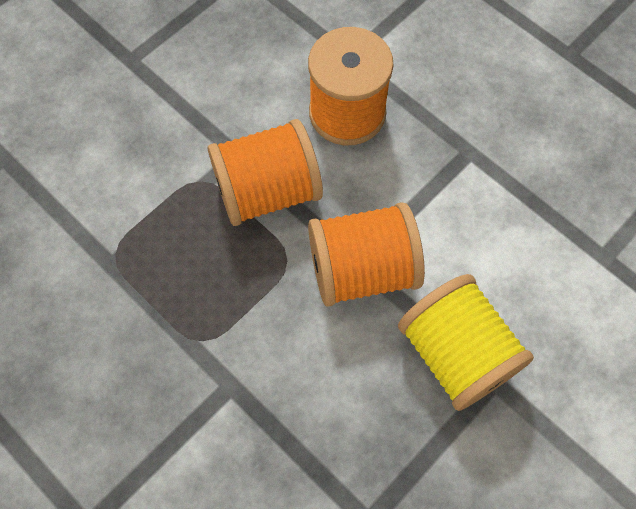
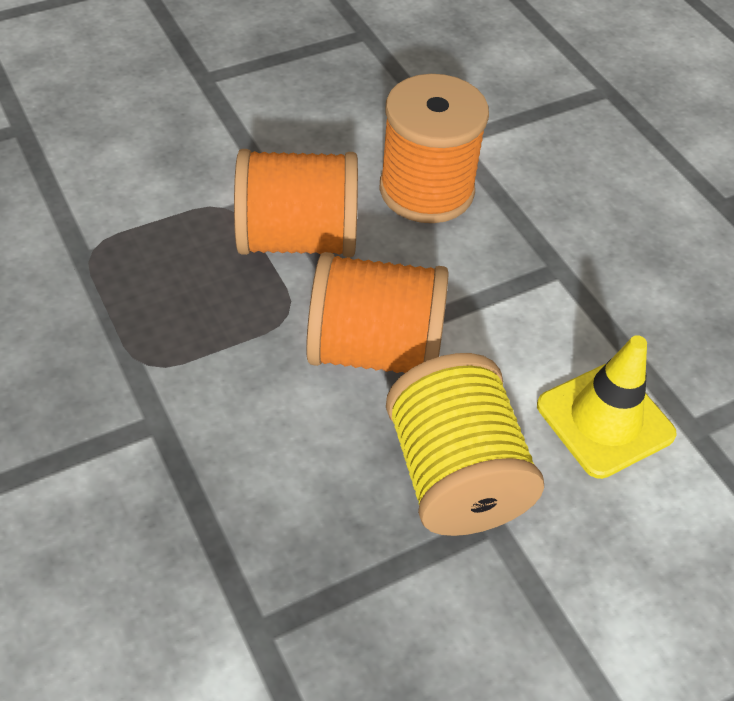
camera: 15 degrees right, 15 degrees down
none -> yellow traffic cone [537,335,677,479]

